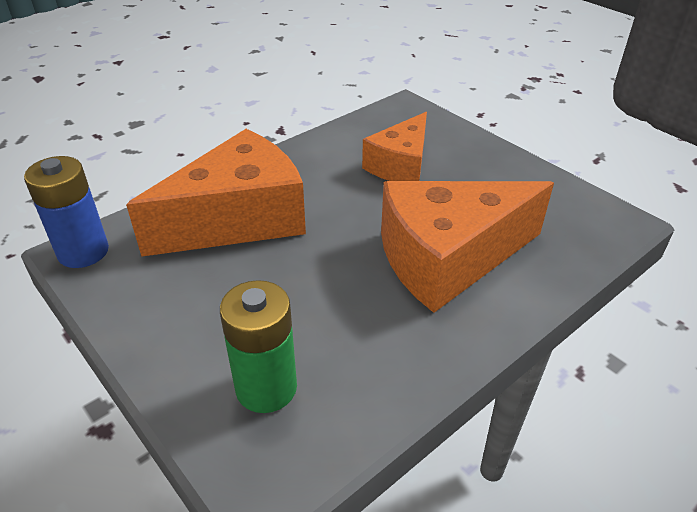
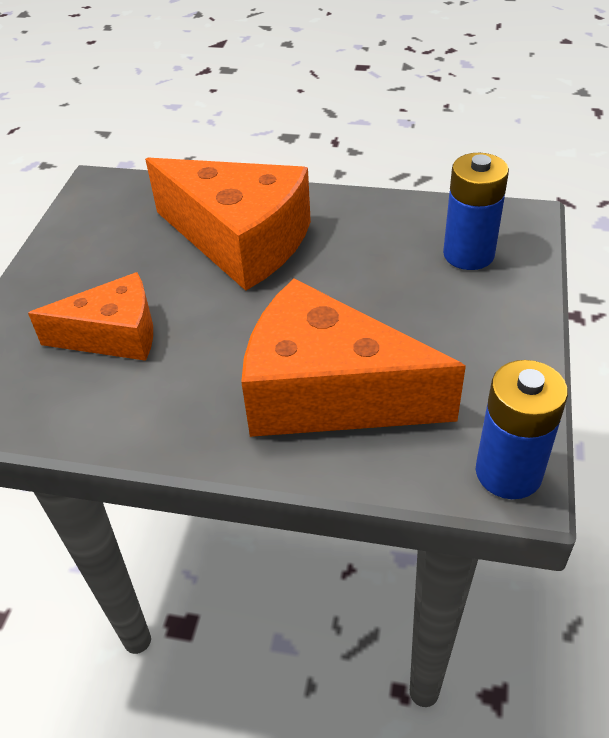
camera: 125 degrees left, 5 degrees up
green battery [220,280,297,413] -> blue battery [443,153,509,270]

